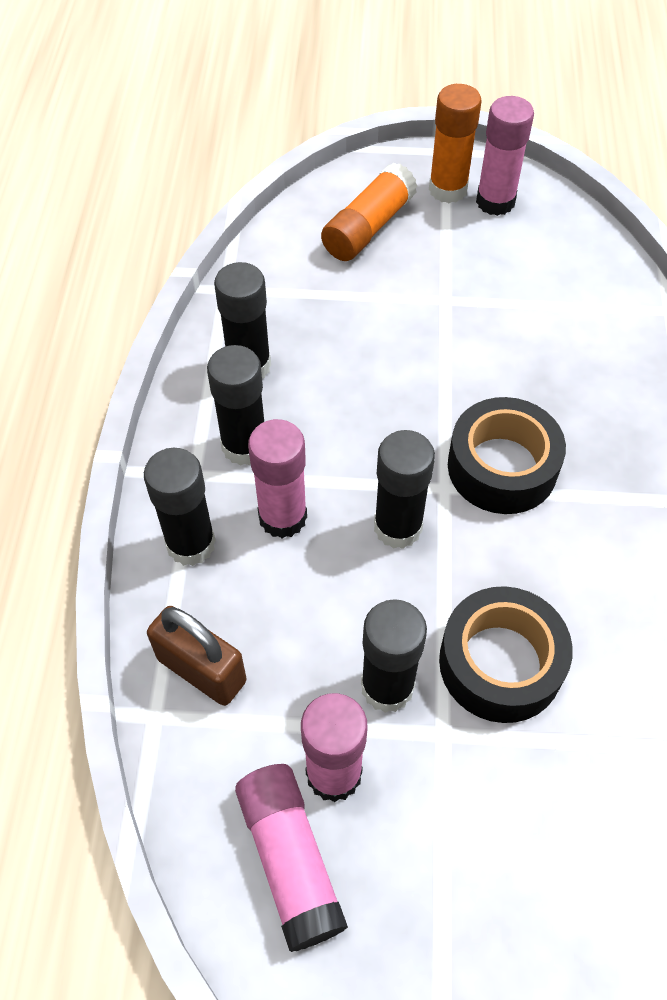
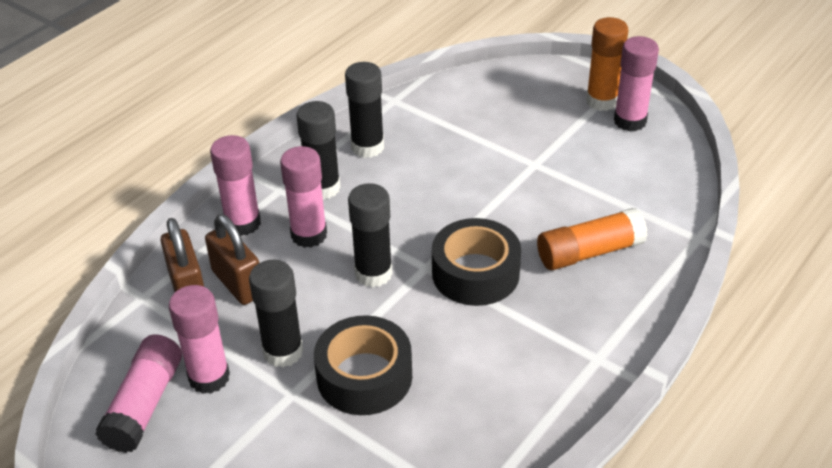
camera: 35 degrees right, 15 degrees down
black glue stick [144,448,216,566] -> pink glue stick [210,135,261,236]
orange glue stick [321,163,417,261] -> orange glue stick moved to [537,208,648,270]
none -> brown padlock [205,214,259,305]

